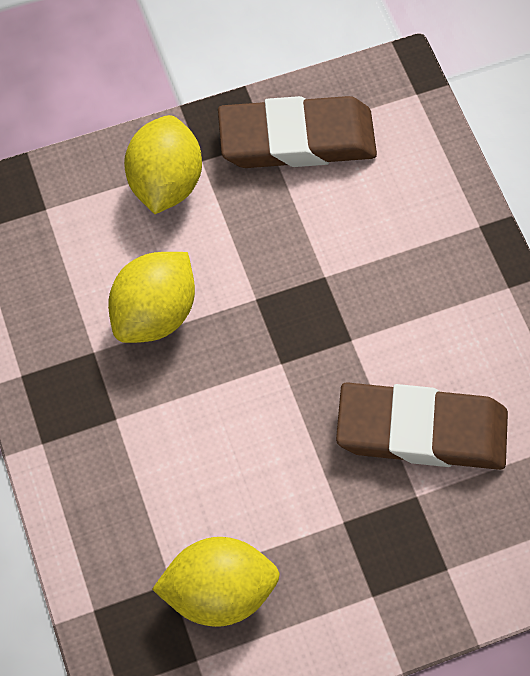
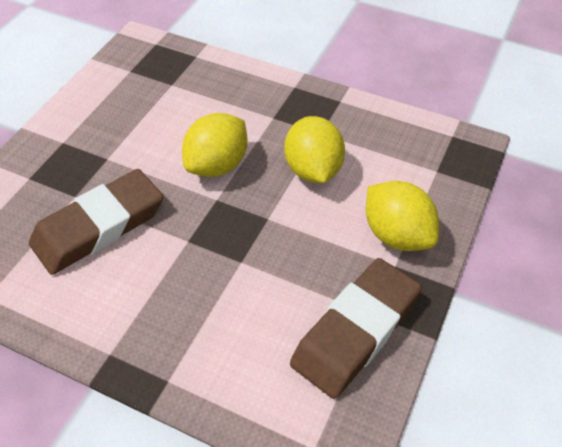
camera: 135 degrees right, 15 degrees down
yellow lemon [152,537,280,627] -> yellow lemon moved to [182,113,248,177]

